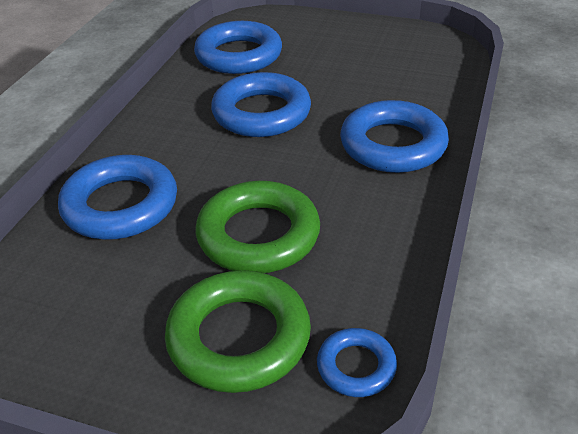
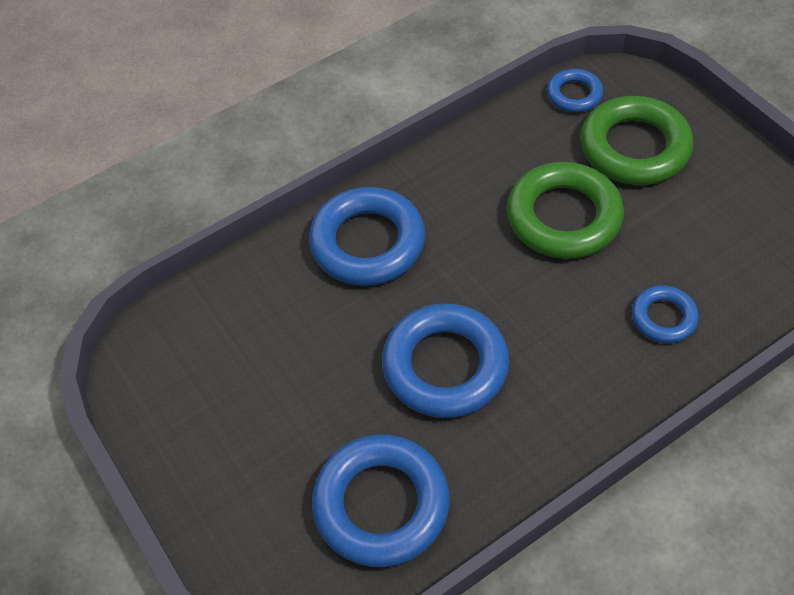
camera: 140 degrees left, 15 degrees up
blue ring [58,155,177,240] -> blue ring [632,285,699,343], size x0.53

